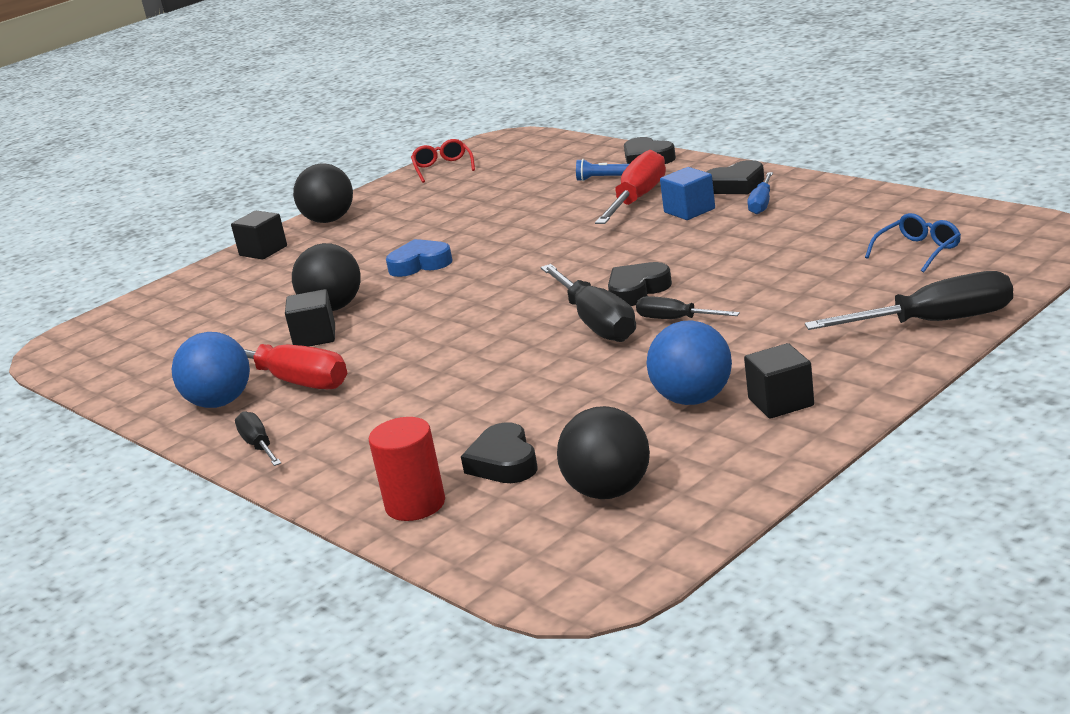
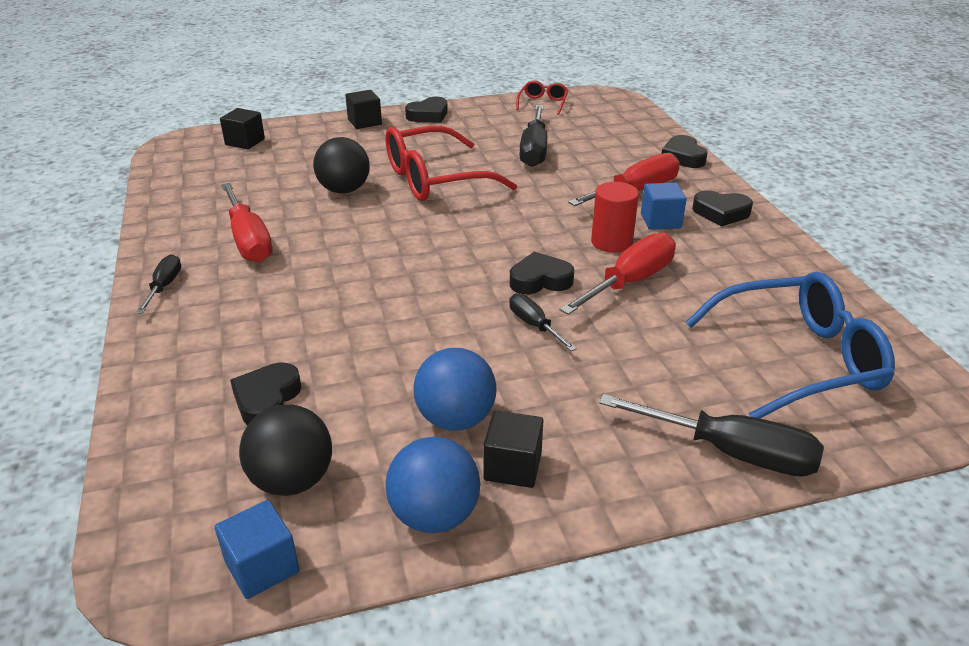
camera: 25 degrees right, 10 degrees up
blue ball [172,332,250,408] -> blue ball moved to [385,437,480,533]
black cube [285,289,335,347] -> black cube moved to [220,108,265,150]
black ball [293,163,353,223] -> black heart [405,97,448,123]
red cylinder [369,417,445,521] -> red cylinder moved to [591,182,639,253]
blue heart [386,239,452,277] -> red glasses [386,126,517,201]
black screwdriver [541,264,636,342] -> black screwdriver moved to [519,105,547,167]
blue flashlight [576,159,629,181] -> none
blue screwdriver [747,172,773,214] -> none
blue glasses [865,213,961,272] -> blue glasses [686,272,895,418], size x2.14
none -> blue cube [215,500,300,599]
none -> red screwdriver [560,232,676,315]

